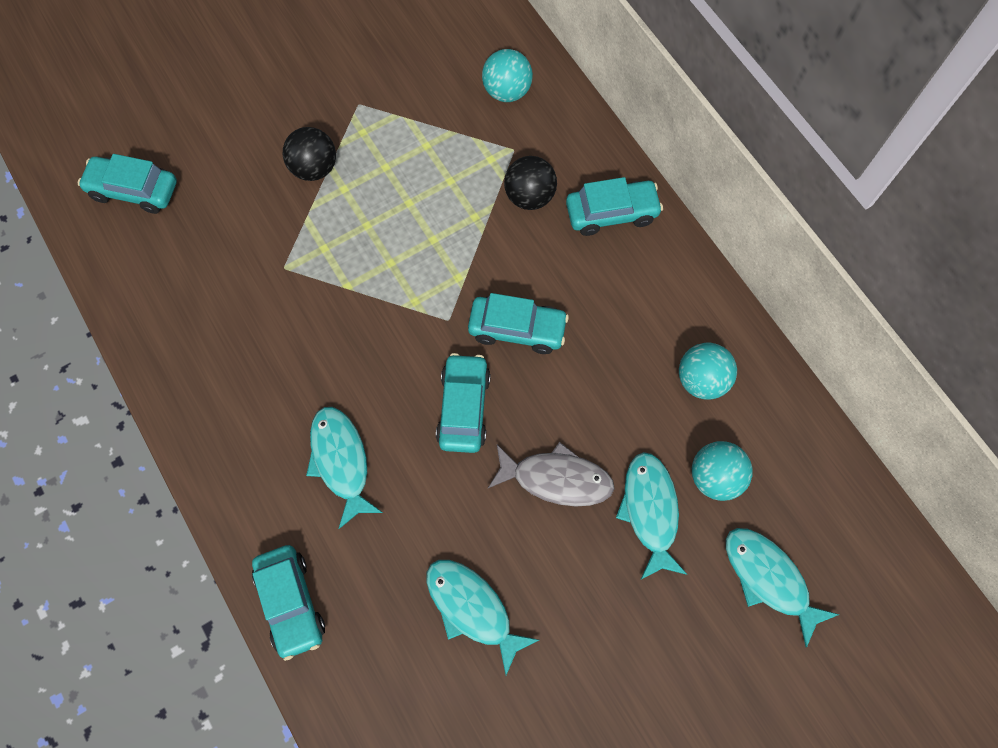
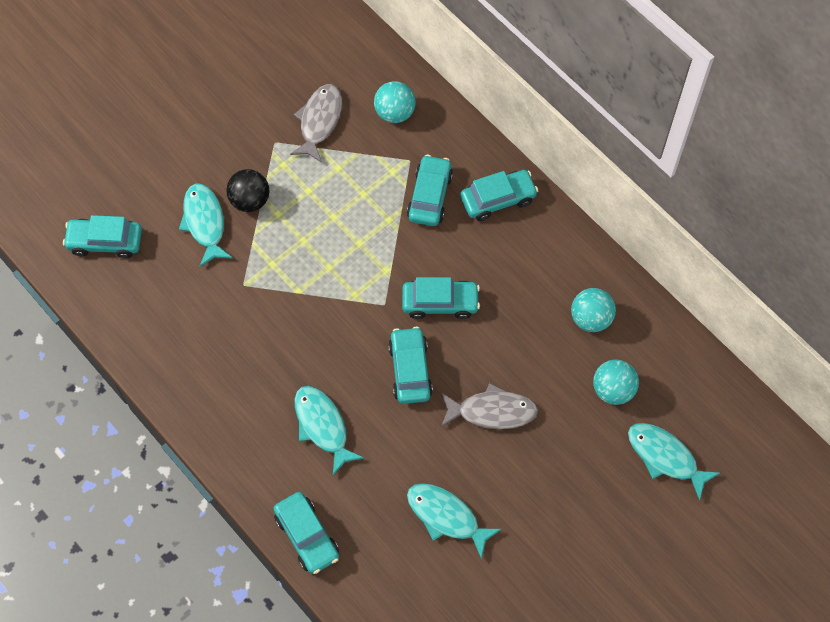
camera: 10 degrees left, 5 degrees down
black ball [504,156,557,210] -> turquoise car [407,155,453,226]
turquoise fish [616,452,687,580] -> turquoise fish moved to [179,183,233,267]
none -> grey fish [290,84,342,163]

